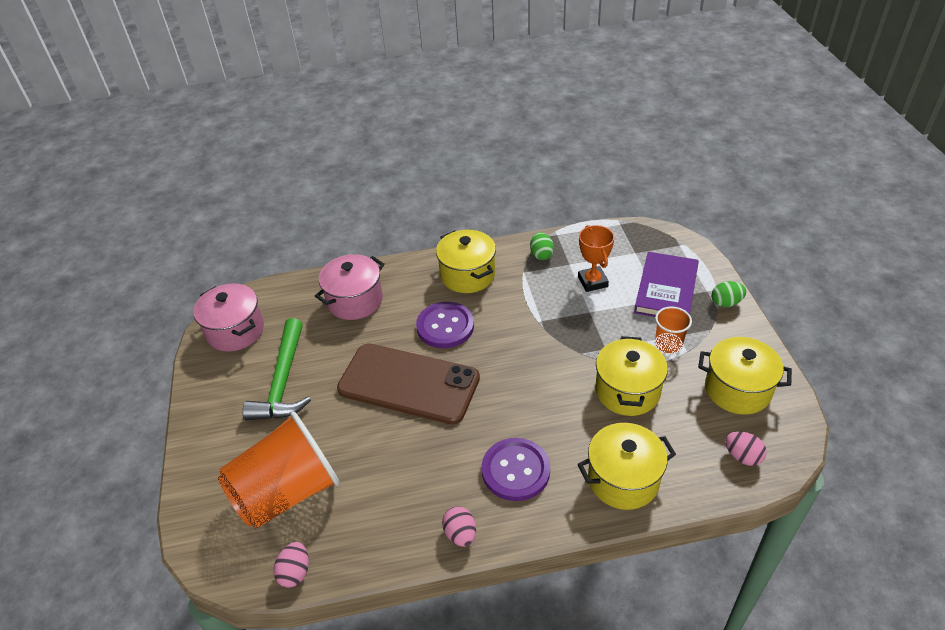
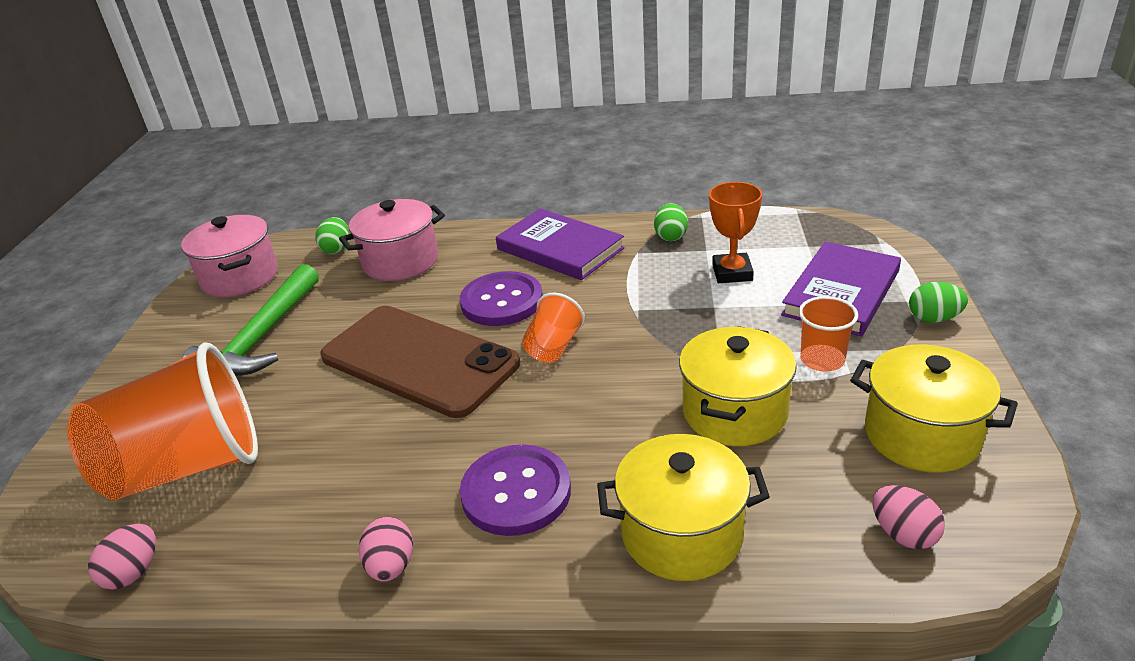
camera: 15 degrees right, 10 degrees down
yellow pot [436,230,496,293] -> purple book [496,209,625,280]
none -> green egg [315,217,349,254]
none -> orange cup [522,293,585,363]

